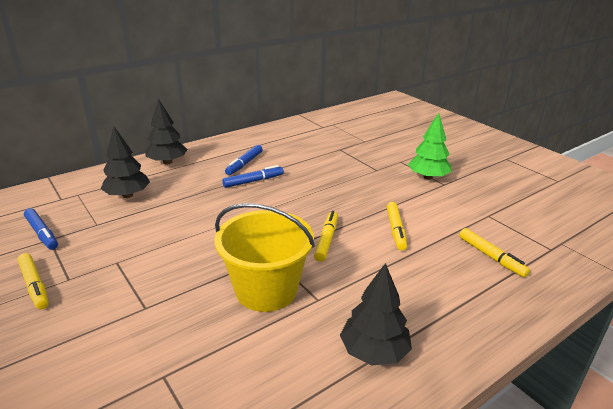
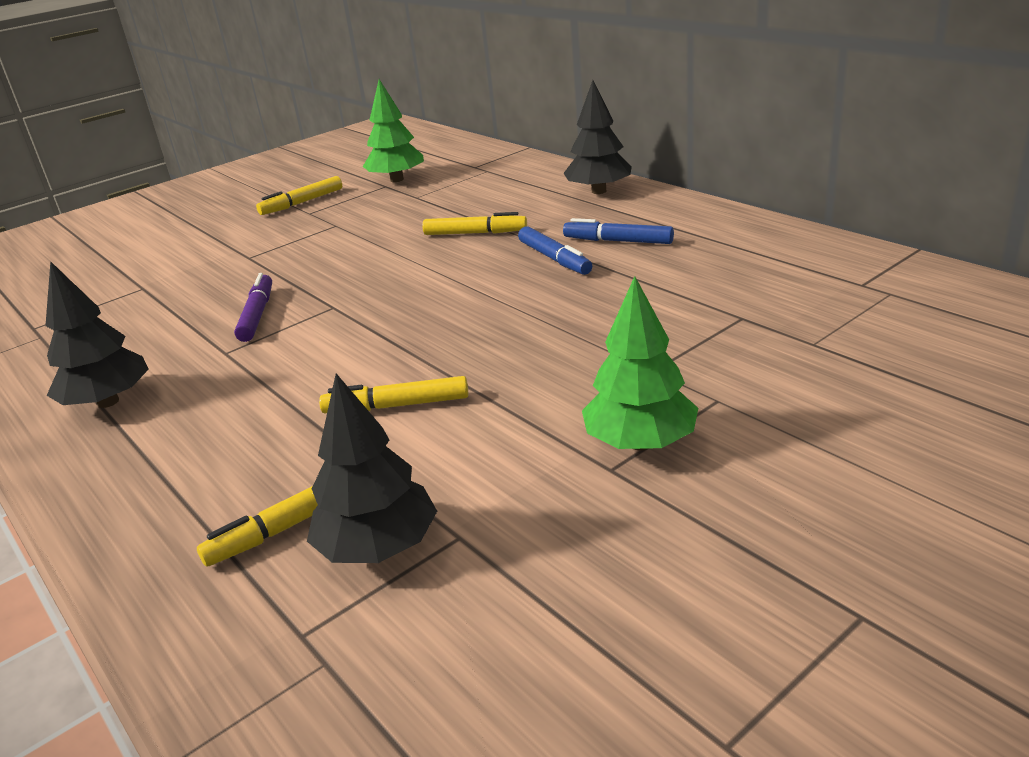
camera: 90 degrees right, 0 degrees up
blue marker [24,208,58,250] -> green tree [363,79,424,182]
black tree [101,127,150,198] -> black tree moved to [307,373,437,563]
yellow bucket [214,203,315,312] -> purple marker [234,273,272,342]
yellow marker [314,211,338,262] -> yellow marker moved to [422,212,527,235]

